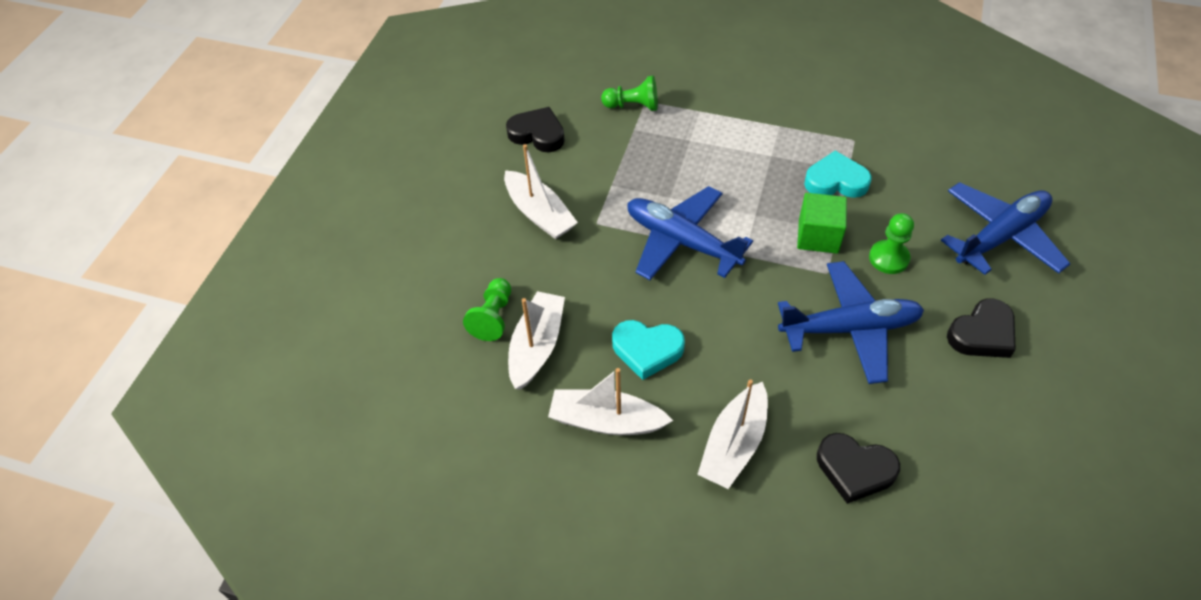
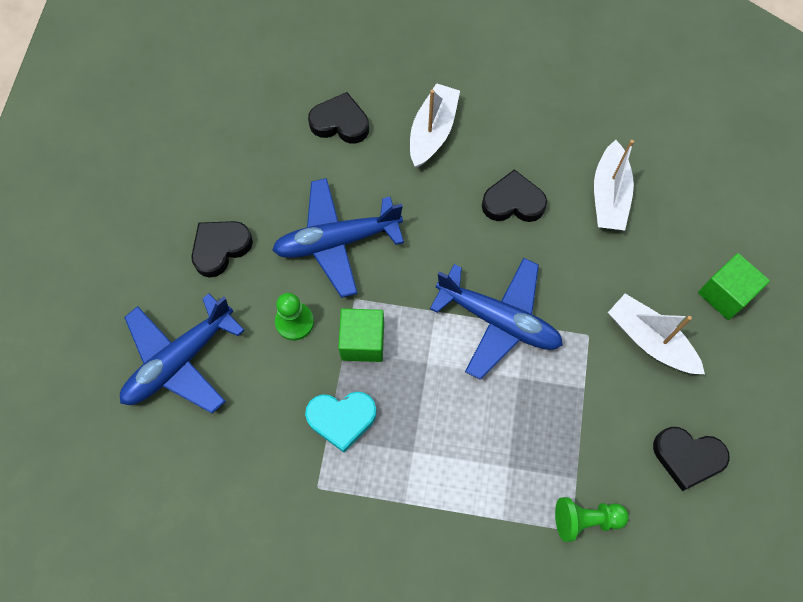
camera: 170 degrees right, 15 degrees up
green pawn [463,278,511,341] -> none
white boat [548,368,673,435] -> none
turquoise heart [612,320,685,380] -> black heart [482,169,547,222]
none -> green cube [698,253,770,320]

